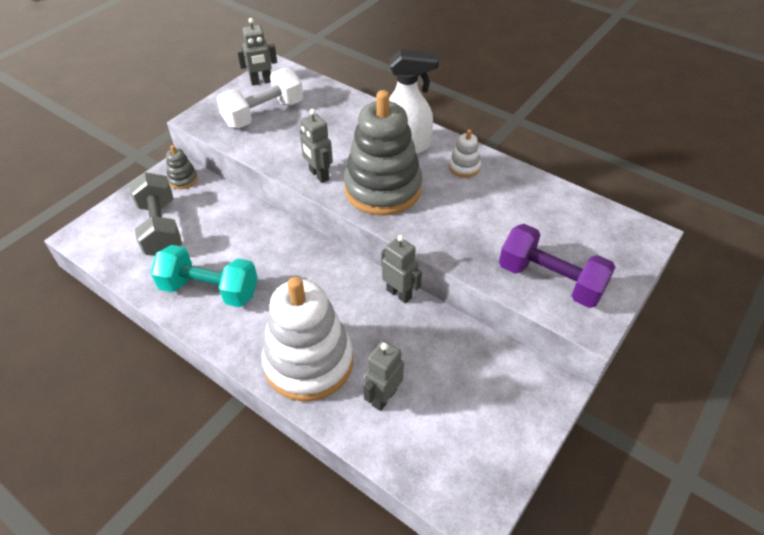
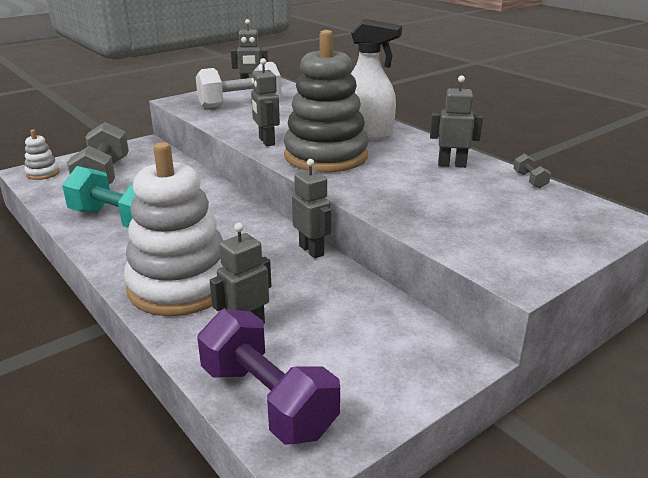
camera: 15 degrees right, 20 degrees down
grey stacking toy [166,145,198,189] -> none
white stacking toy [449,130,481,178] -> white stacking toy moved to [24,129,59,180]
purple dumbbell [499,224,615,308] -> purple dumbbell moved to [197,309,340,445]
none -> grey robot [430,75,483,168]
none -> grey dumbbell [513,154,551,188]

